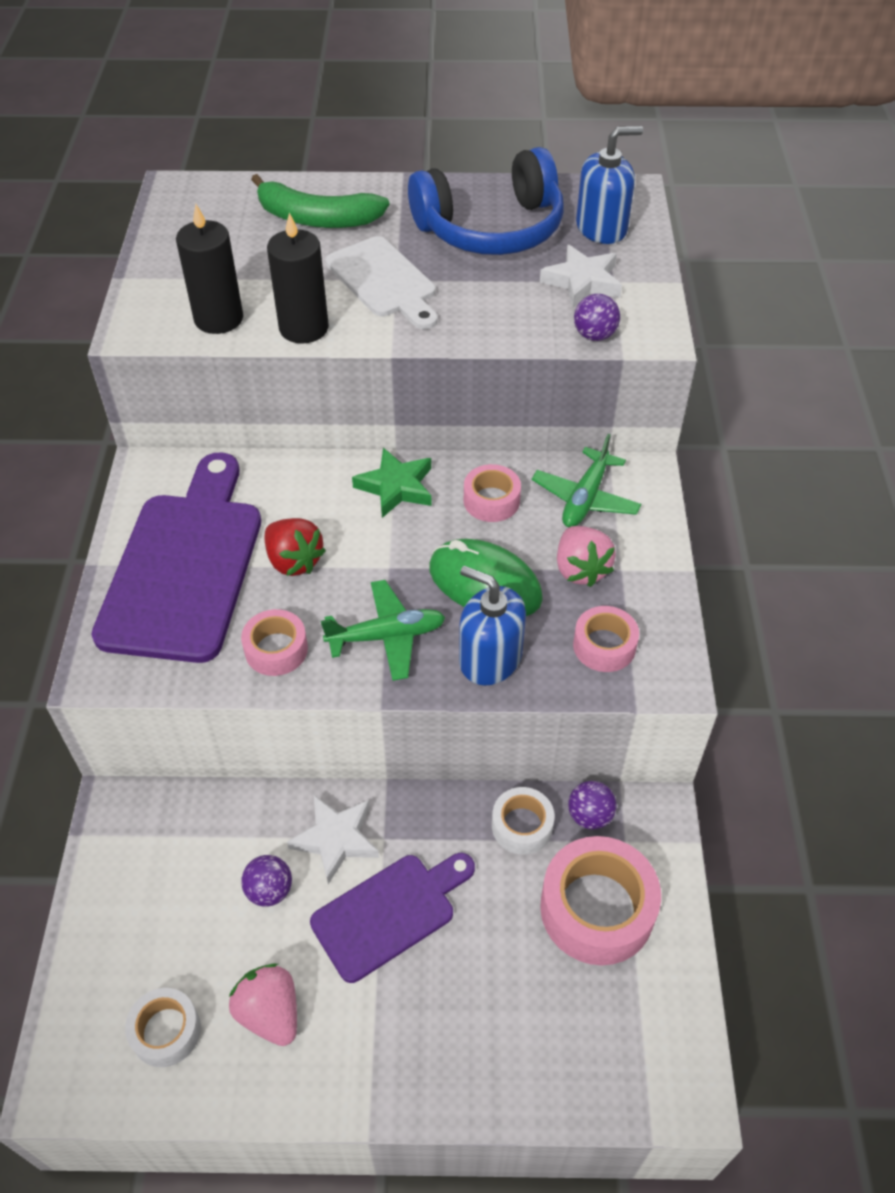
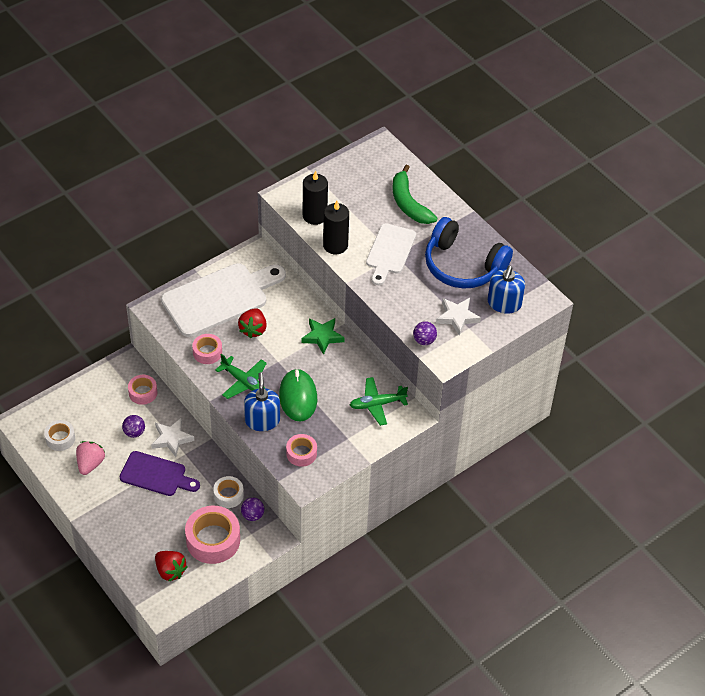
camera: 50 degrees right, 0 degrees up
purple cutting board [92,453,261,663] -> white cutting board [161,263,286,337]
pink tape [464,464,521,522] -> pink tape moved to [128,375,157,405]
pink strawberry [557,526,616,587] -> none
blue soap dispenser [576,126,643,244] -> blue soap dispenser turned 75 degrees clockwise [487,266,525,314]
none -> red strawberry [155,551,188,582]

